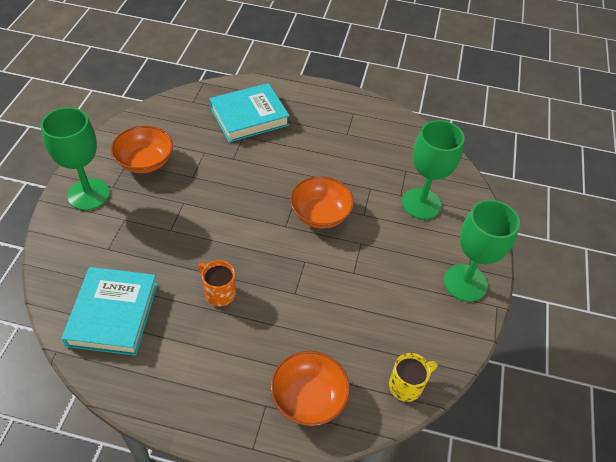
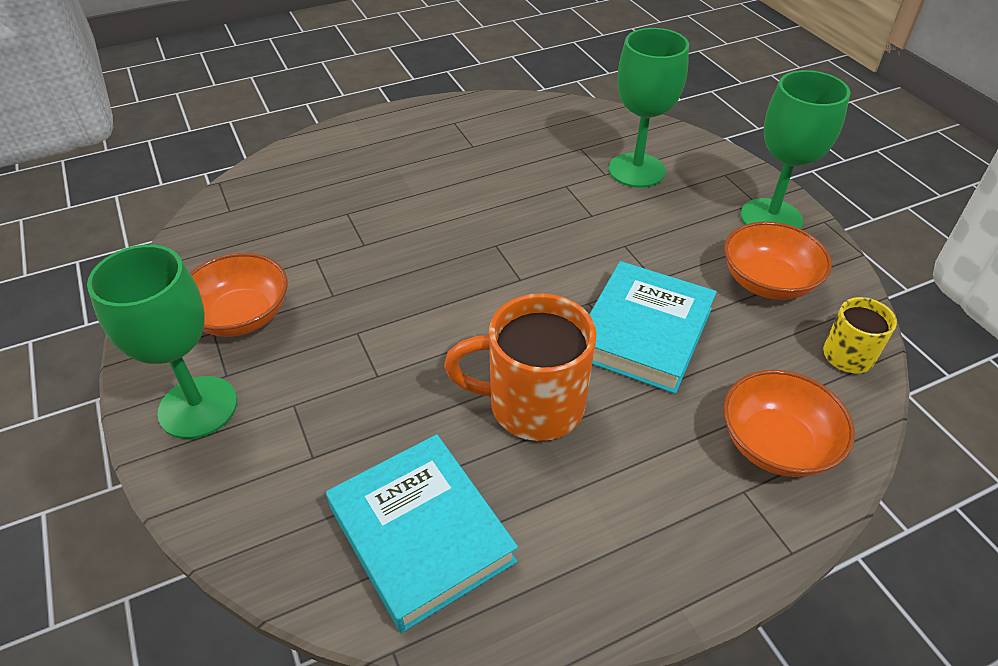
camera: 35 degrees left, 5 degrees down
orange mug [198,260,236,306] -> orange mug [444,293,597,441], size x1.79
turquoise book [210,83,290,142] -> turquoise book moved to [589,261,717,394]
orange bowl [290,176,354,229] -> orange bowl moved to [724,221,832,300]

